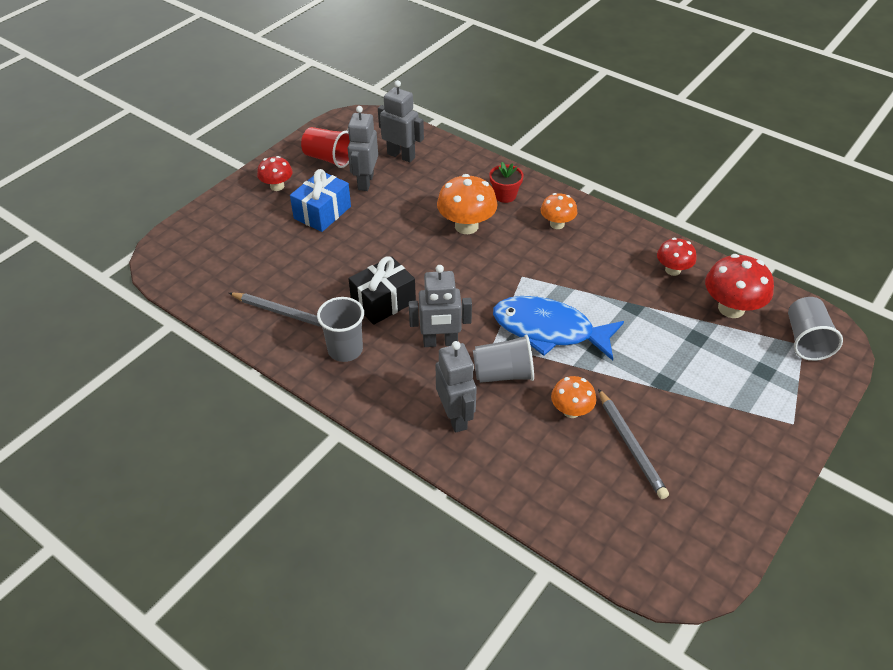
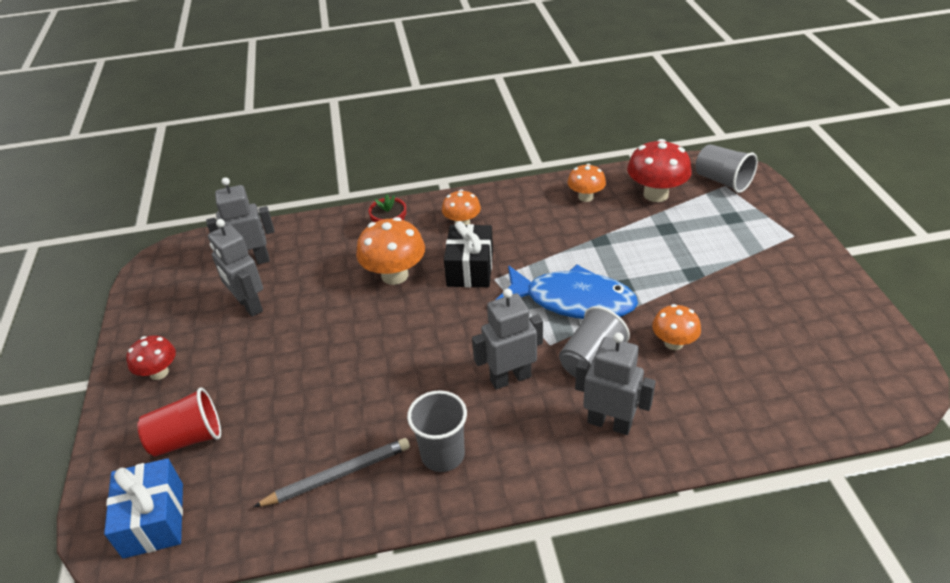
camera: 45 degrees left, 5 degrees down
blue gift [290,169,351,232] -> blue gift moved to [104,458,183,559]
red cup [301,127,350,168] -> red cup moved to [137,387,221,457]
black gift [348,256,416,325] -> black gift moved to [444,221,493,288]
grey robot [408,265,472,347] -> grey robot turned 150 degrees counterclockwise [472,288,543,390]
blue fish [493,296,624,361] -> blue fish turned 135 degrees counterclockwise [496,264,638,319]
grey pencil [598,389,669,499] -> none
red mushroom [657,238,696,276] -> orange mushroom [568,164,606,202]

